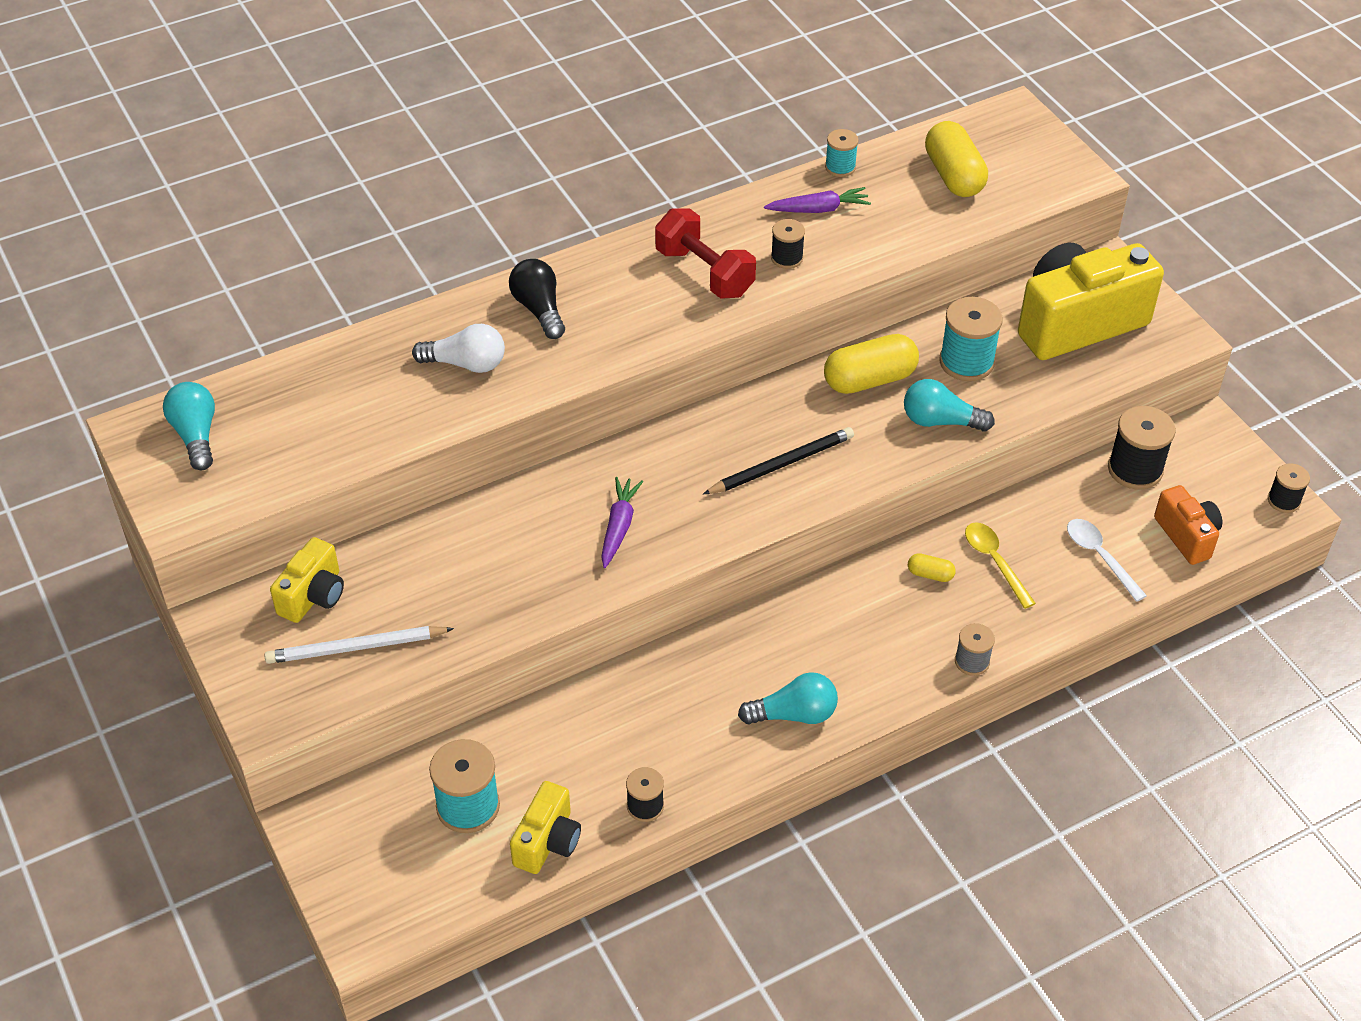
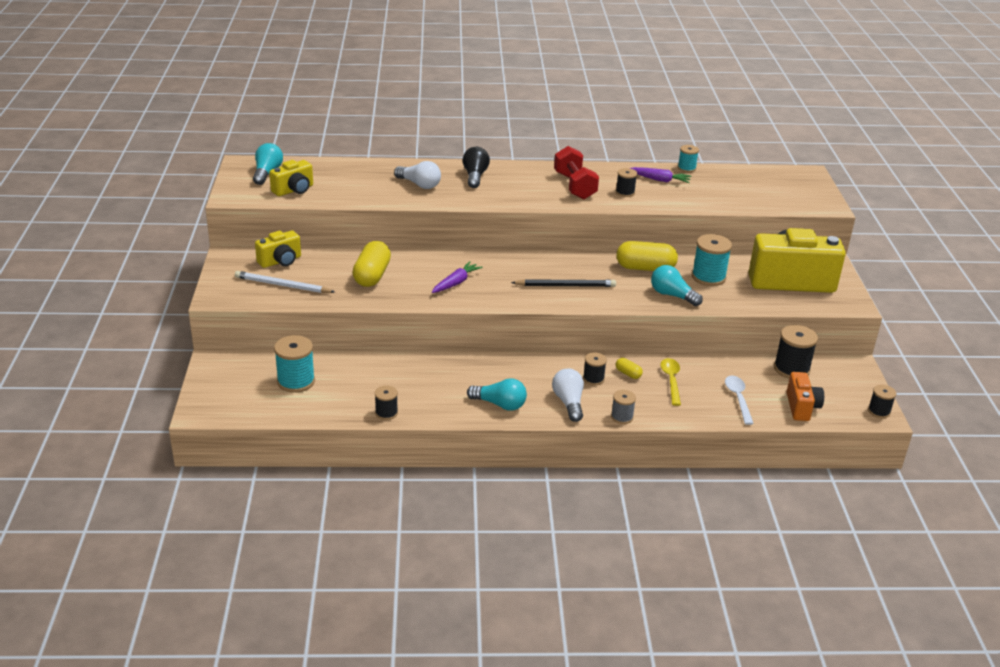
camera: 25 degrees right, 15 degrees down
yellow camera [510,781,581,874] -> yellow camera moved to [269,160,313,196]
yellow capsule [925,121,988,197] -> yellow capsule moved to [352,241,391,287]
none -> white light bulb [552,368,584,422]
none -> black spool [583,352,607,385]

